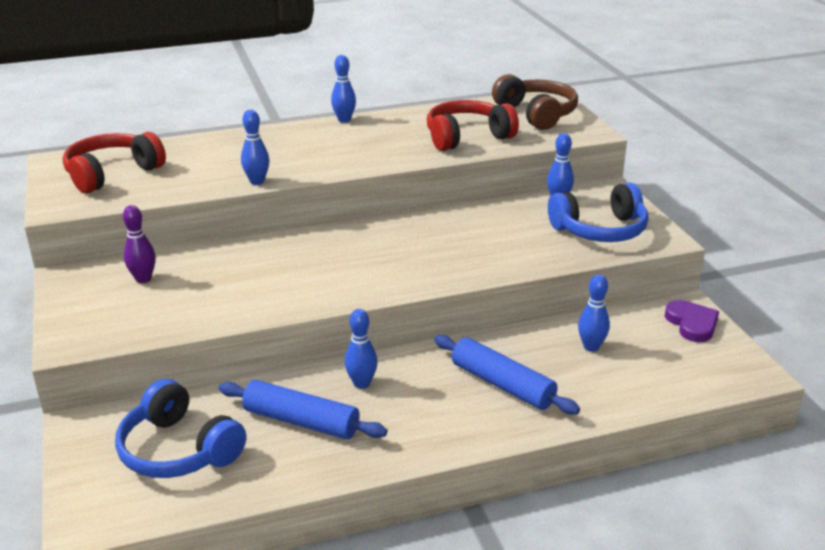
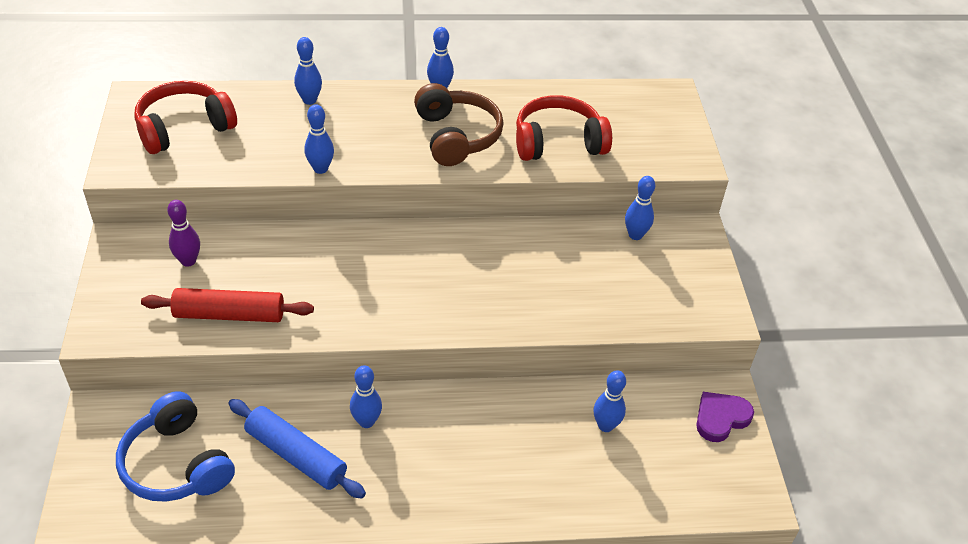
camera: 10 degrees right, 15 degrees up
blue rolling pin [434,335,580,414] -> none
brown headphones [492,74,578,130] -> brown headphones moved to [414,83,504,166]
blue headphones [548,183,649,242] -> none
purple heart [665,300,719,342] -> purple heart turned 120 degrees counterclockwise [697,392,754,442]
none -> red rolling pin [141,288,314,322]
none -> blue bowling pin [294,37,322,105]

